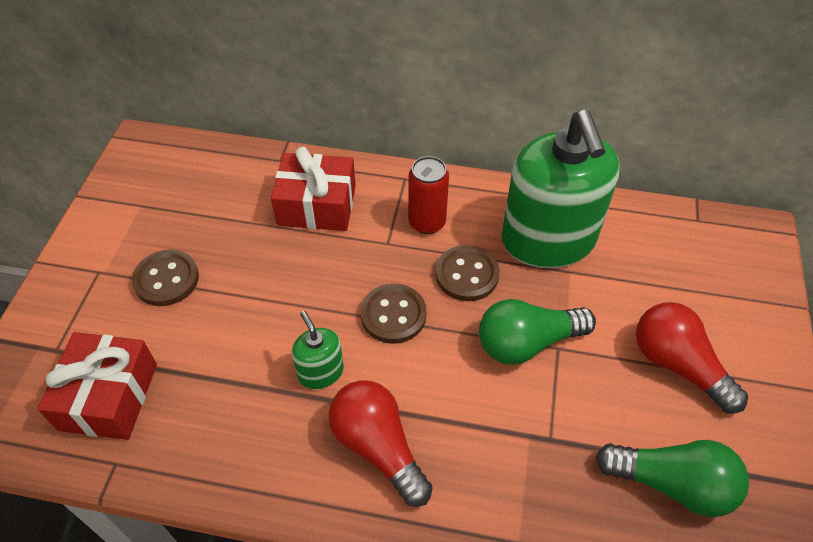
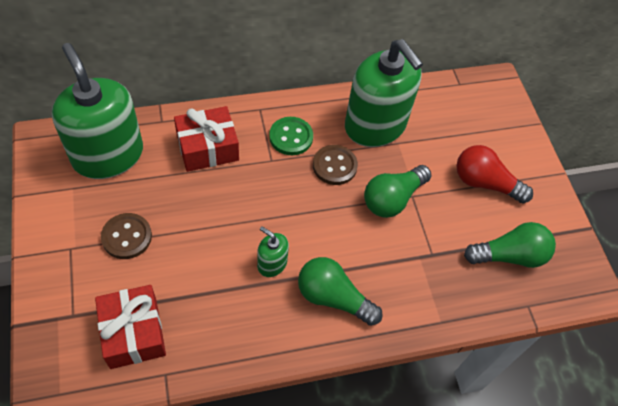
camera: 30 degrees left, 5 degrees up
red light bulb [329,380,433,507] -> green light bulb [298,257,383,326]
brown button [361,283,427,344] -> none
red can [408,156,449,234] -> green button [269,117,313,155]
none -> green soap dispenser [52,43,143,179]

